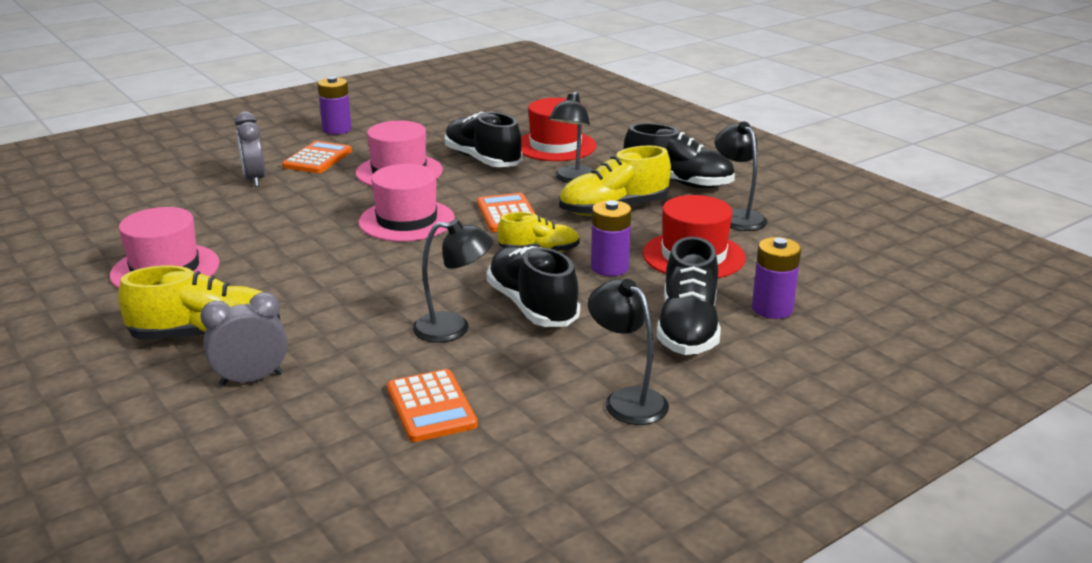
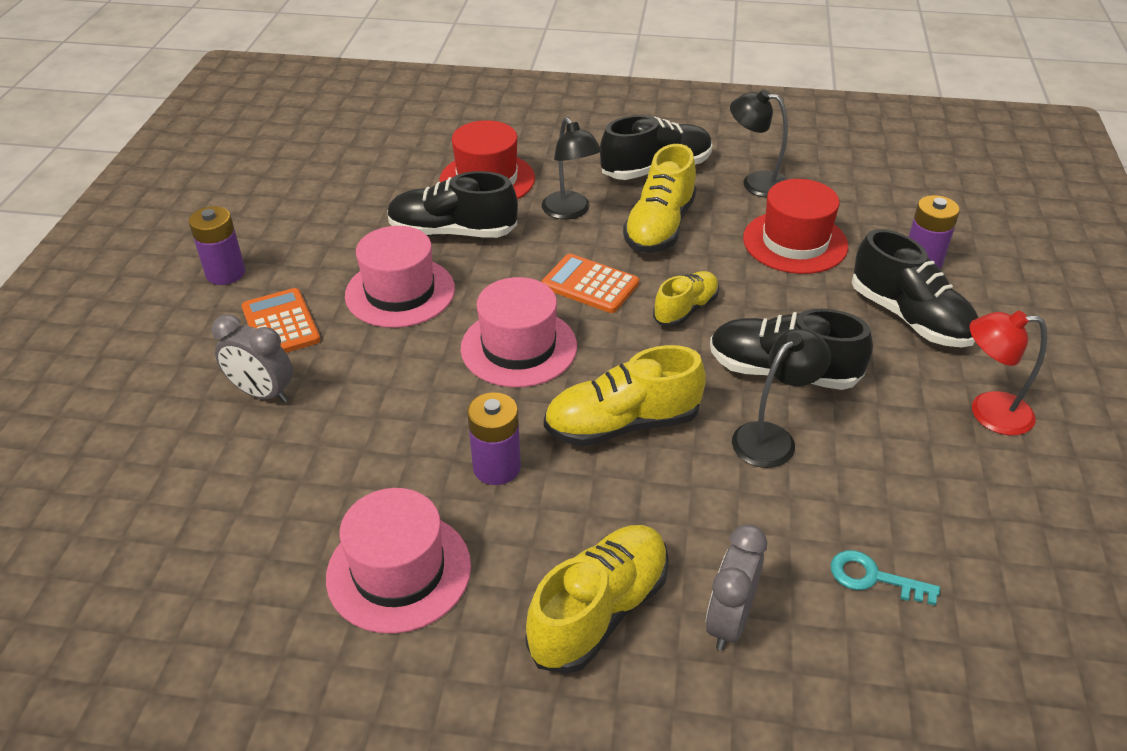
camera: 45 degrees left, 15 degrees up
orange calculator [387,369,478,442] -> none
black lamp [588,279,669,425] -> red lamp [969,311,1047,435]
purple battery [591,200,631,276] -> purple battery moved to [467,392,521,485]
none -> yellow shoe [544,345,706,446]
none -> turquoise key [831,550,940,605]

